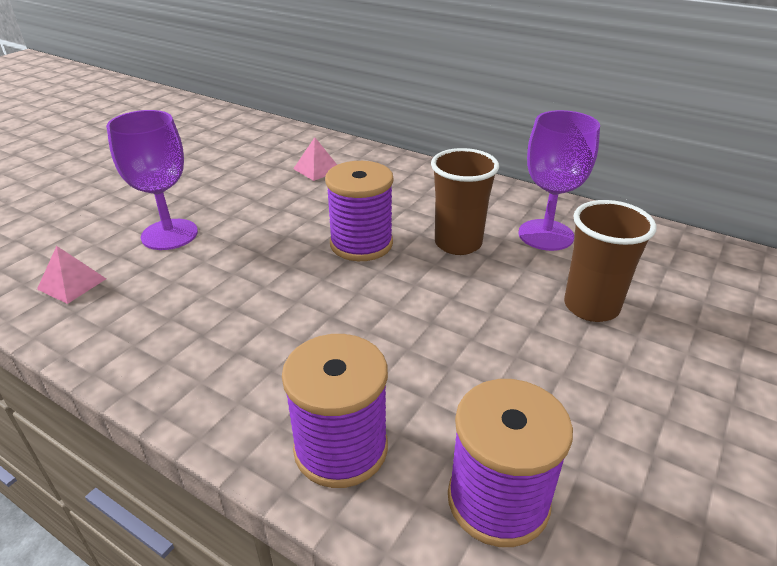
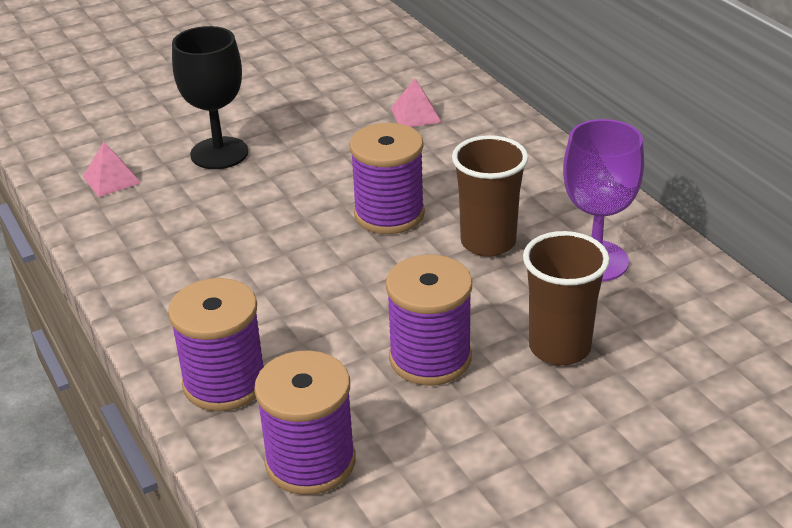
camera: 30 degrees right, 0 degrees up
purple goblet [106,110,198,250] -> black goblet [172,26,248,169]
none -> purple spool [386,255,472,386]

